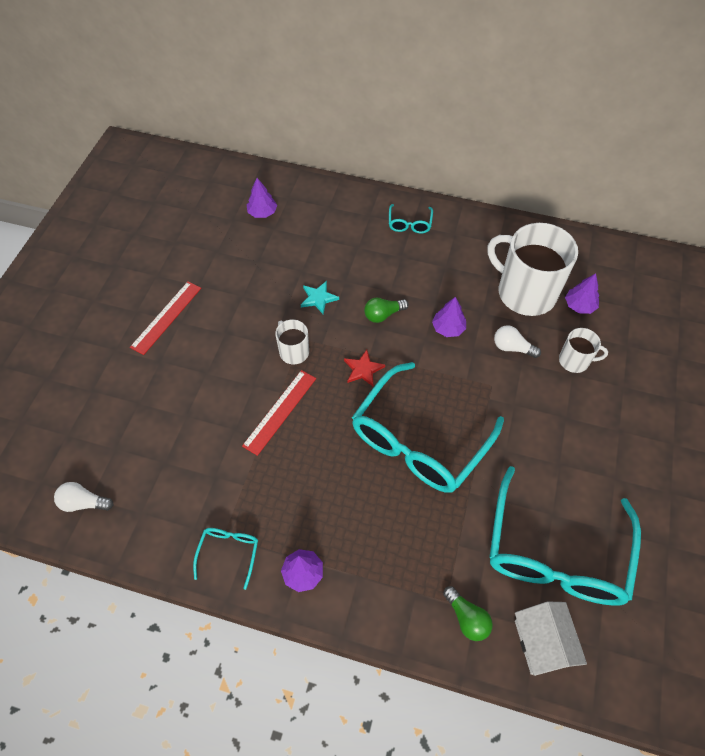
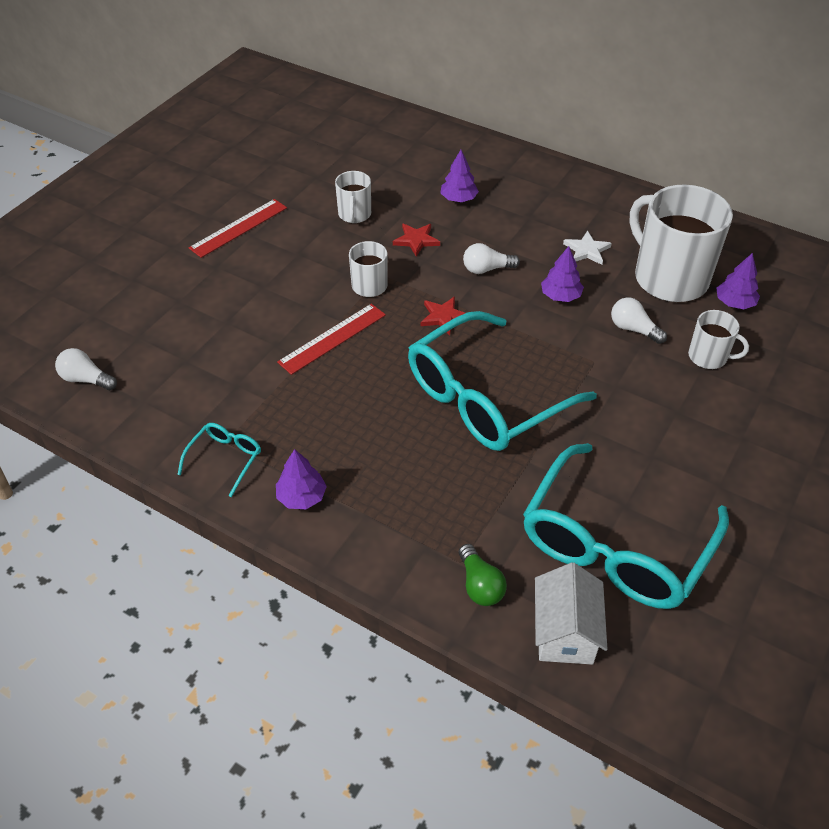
camera: 15 degrees right, 10 degrees down
purple tree [247,178,277,218] -> purple tree moved to [441,150,479,202]
turquoise star [301,281,339,314] -> red star [393,224,440,256]
green light bulb [364,298,409,323] -> white light bulb [463,243,520,274]
turquoise glasses [389,204,433,233] -> none
none -> white mug [335,171,371,223]
none -> white star [563,231,612,265]

